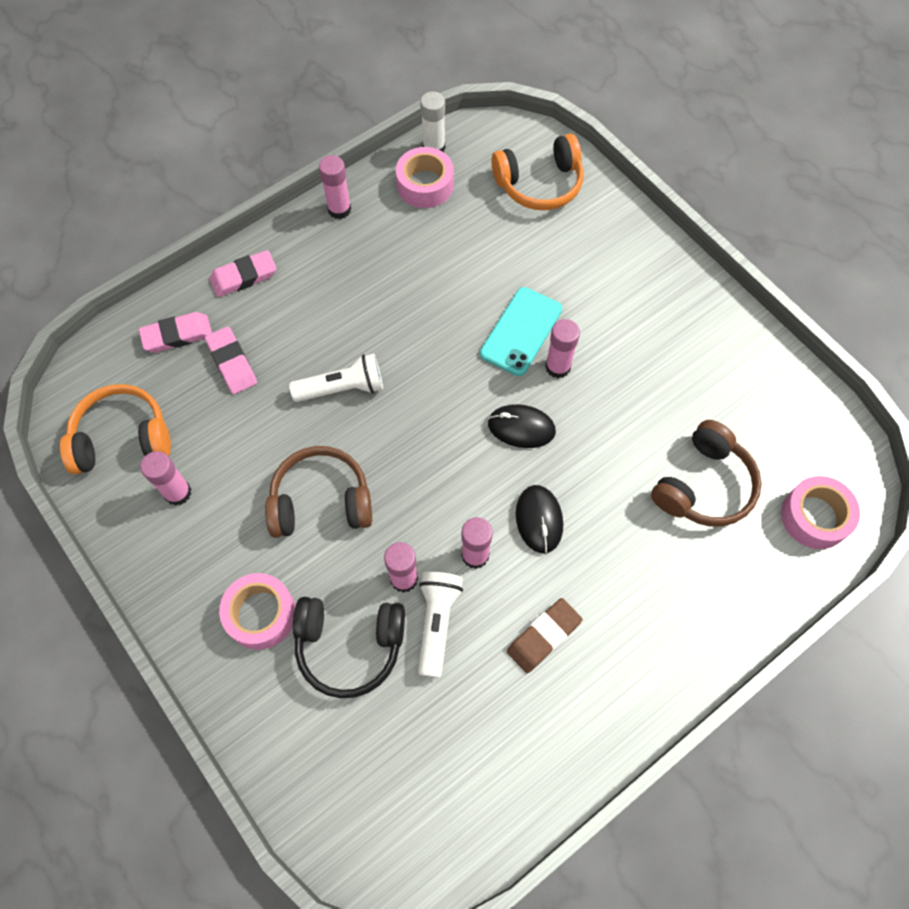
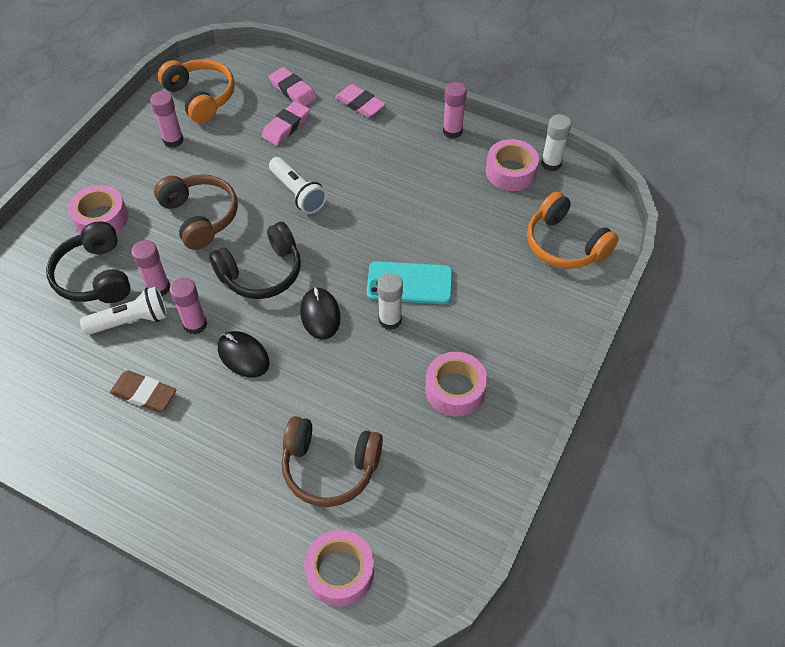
camera: 65 degrees right, 10 degrees down
black mouse [516,485,563,553] -> black mouse turned 75 degrees clockwise [218,331,270,378]
pink glue stick [545,319,580,378] -> white glue stick [377,273,403,330]
none -> black headphones [209,222,301,299]
none -> pink tape [425,352,487,416]

